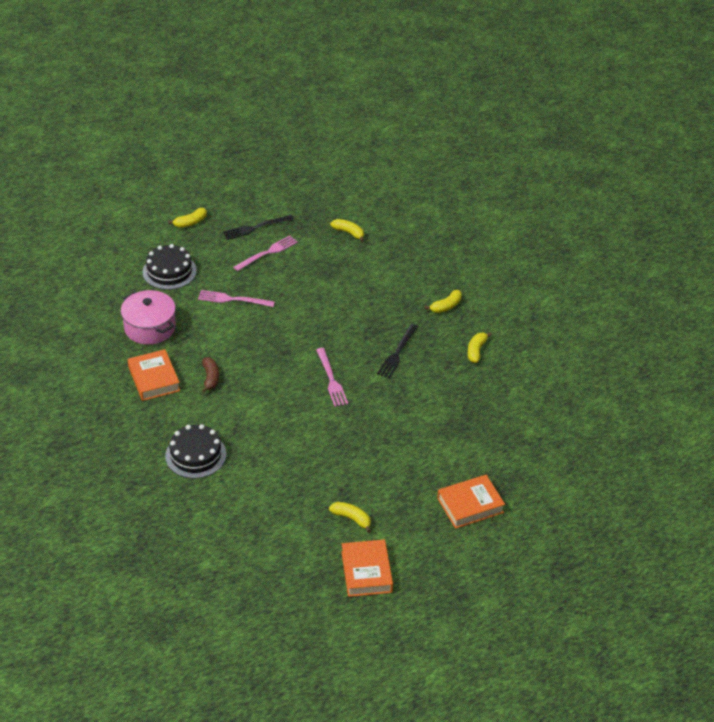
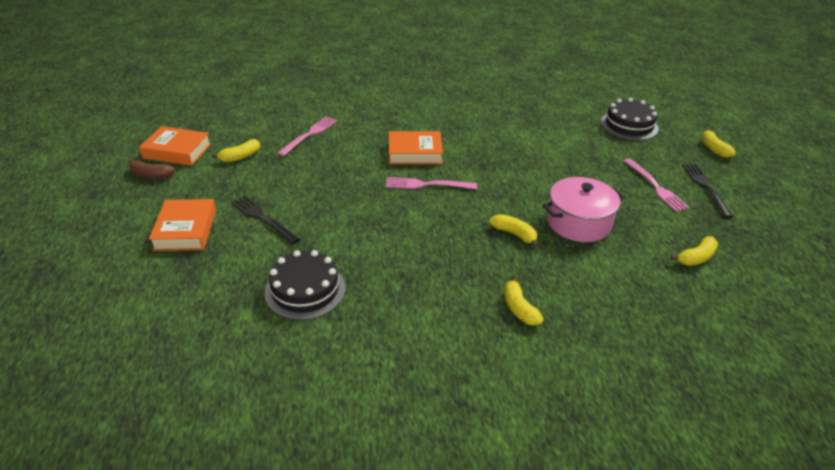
camera: 110 degrees right, 5 degrees down
pink pot [121,290,176,345] -> pink pot moved to [543,177,625,242]
orange book [128,349,180,401] -> orange book moved to [389,131,443,165]
black cake [165,424,226,478] -> black cake moved to [265,250,345,320]
pink fork [198,290,275,307] -> pink fork moved to [278,117,337,156]
brown banana [202,357,219,393] -> brown banana moved to [129,159,175,179]
black fork [377,324,418,379] -> black fork moved to [231,195,300,245]
yellow banana [468,332,492,363] -> yellow banana moved to [489,214,538,247]

